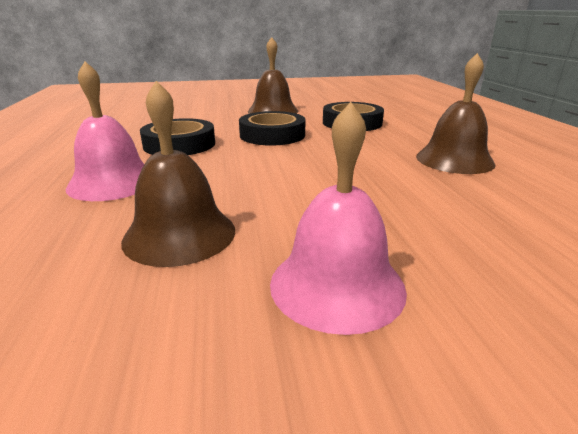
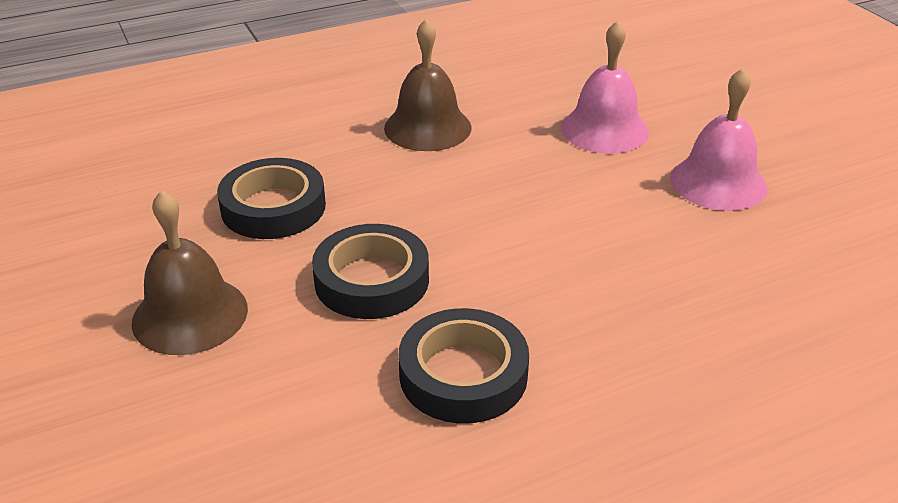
camera: 105 degrees left, 10 degrees up
pink bell [66,62,144,201] -> pink bell moved to [561,20,649,154]
brown bell [121,81,235,267] -> none

